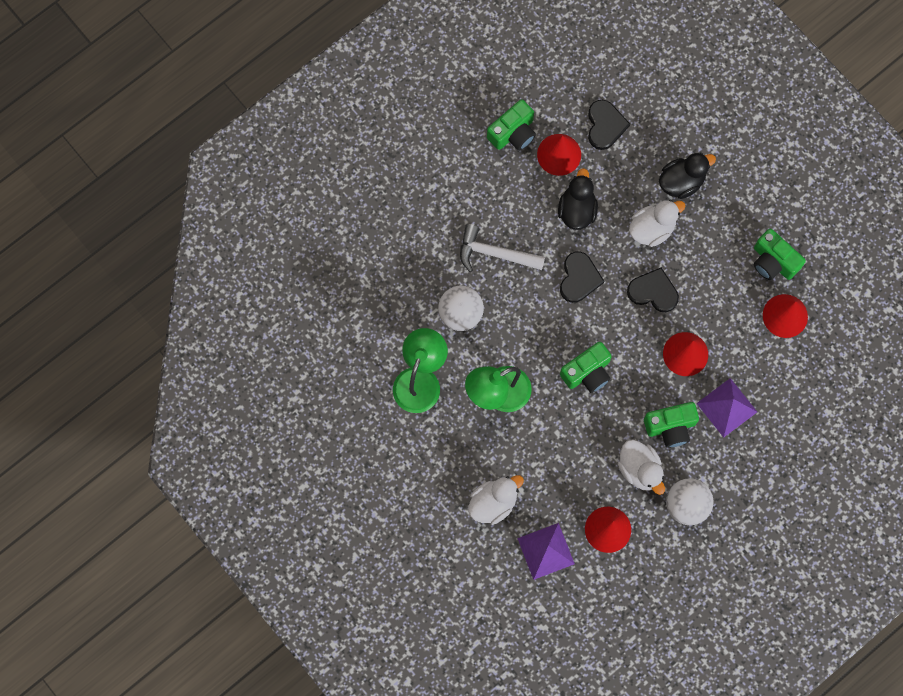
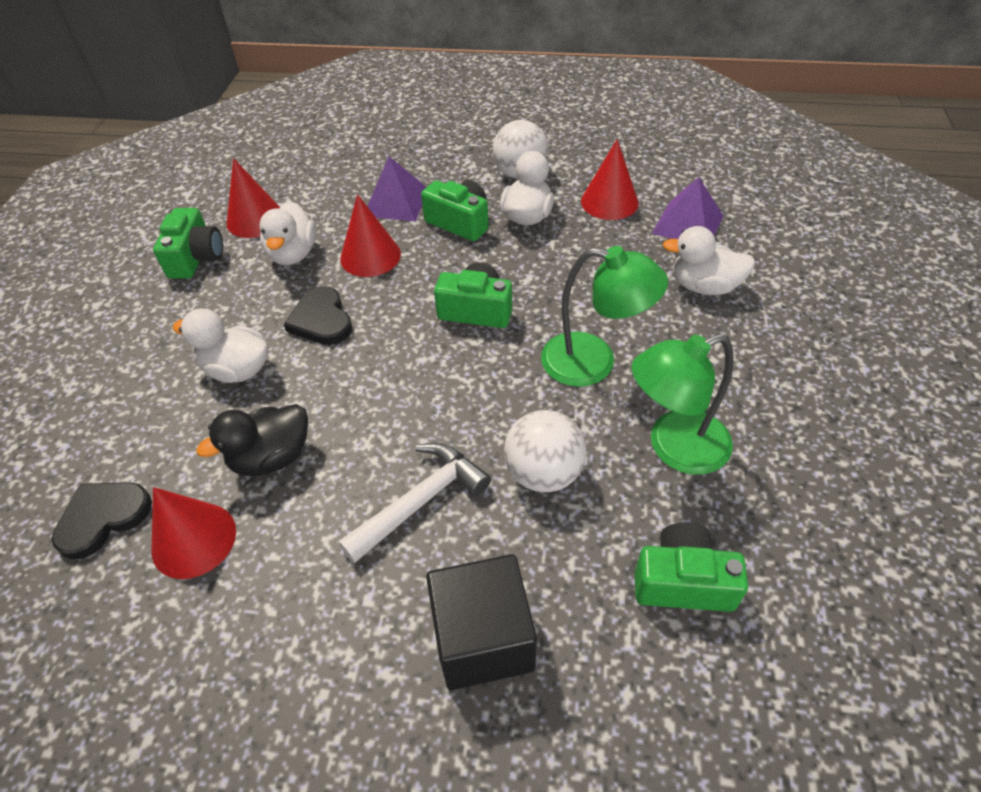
camera: 130 degrees left, 25 degrees down
white hammer [460,224,545,272] -> white hammer turned 105 degrees counterclockwise [338,443,491,564]
green camera [487,99,536,151] -> green camera moved to [635,522,748,612]
black heart [560,251,604,303] -> none
black duck [659,153,716,199] -> none
none -> white duck [260,201,317,265]
none -> black cube [426,554,537,690]

